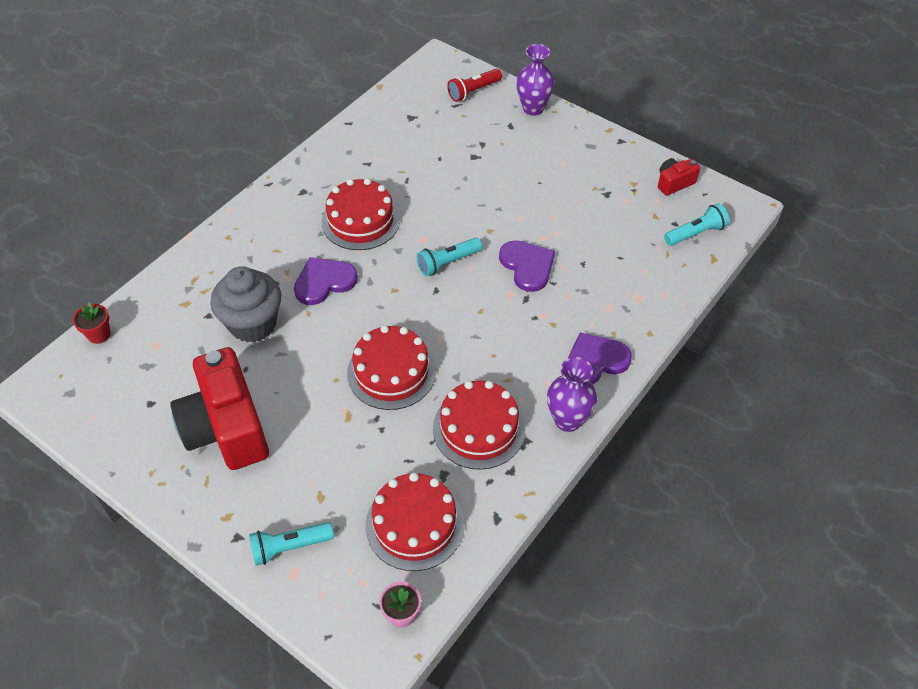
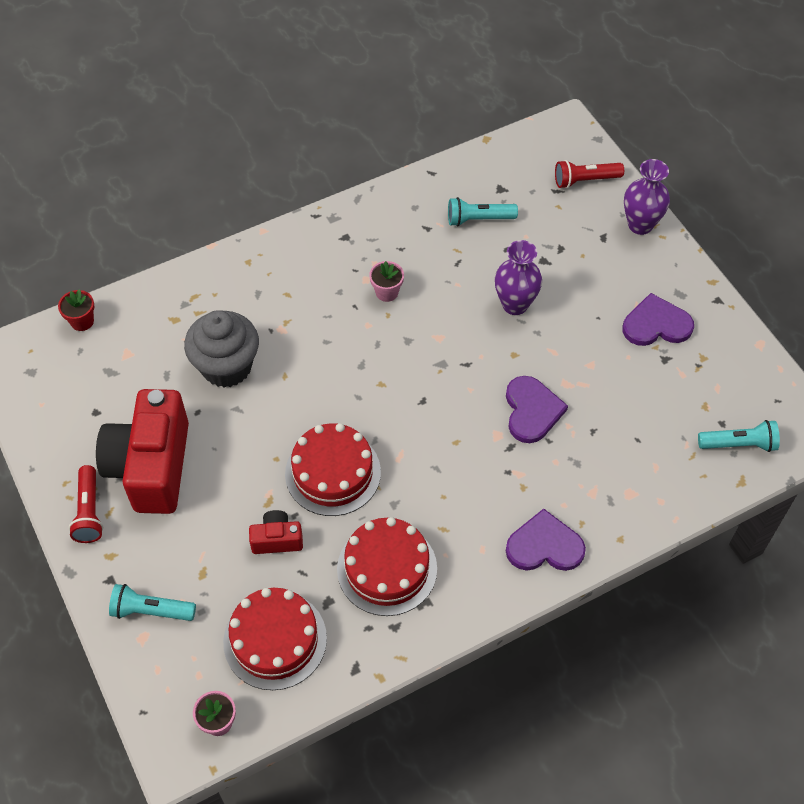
camera: 25 degrees right, 5 degrees up
purple heart [294,257,358,305] -> purple heart moved to [622,293,694,346]
red cake [321,178,400,250] -> pink flower pot [369,261,404,302]
turquoise flashlight [416,238,482,277] -> turquoise flashlight moved to [448,197,518,226]
purple vase [547,357,597,432] -> purple vase moved to [495,240,542,315]
red camera [658,158,700,196] -> red camera moved to [249,510,303,554]
none -> red flashlight [69,465,103,543]

